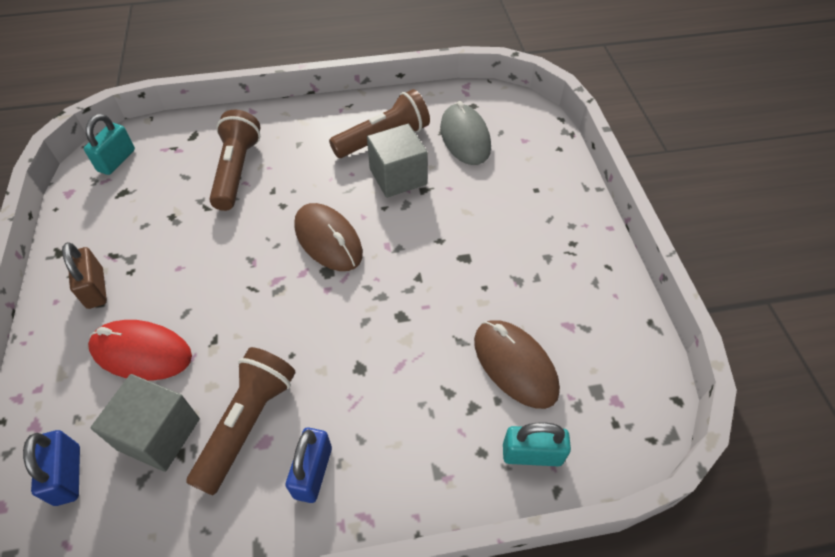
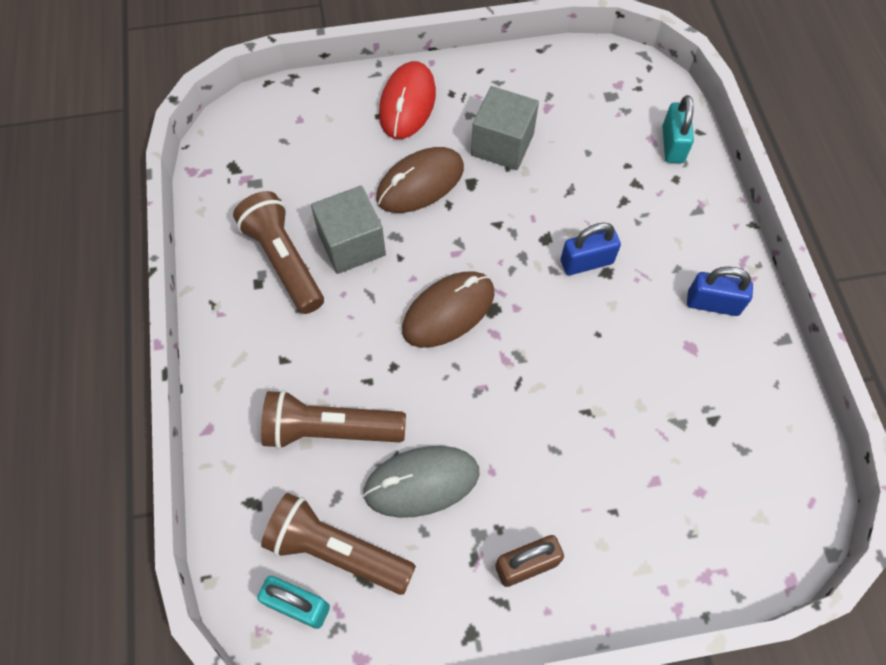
camera: 90 degrees left, 10 degrees up
blue padlock [23,430,80,506] -> blue padlock moved to [561,223,621,275]
red mouse [88,320,192,381] -> red mouse moved to [379,61,436,139]
grey cube [91,374,200,472] -> grey cube moved to [471,86,539,170]
brown flashlight [186,347,295,496] -> brown flashlight moved to [261,493,416,595]
grey mouse [440,101,491,165] -> grey mouse moved to [362,446,480,518]
brown mouse [474,320,560,409] -> brown mouse moved to [376,147,464,213]

